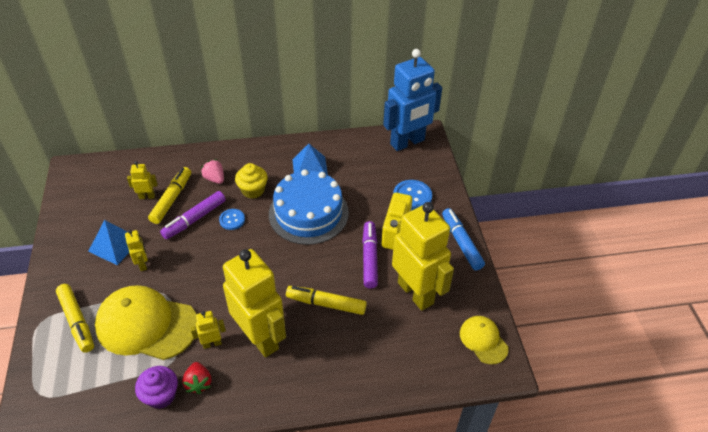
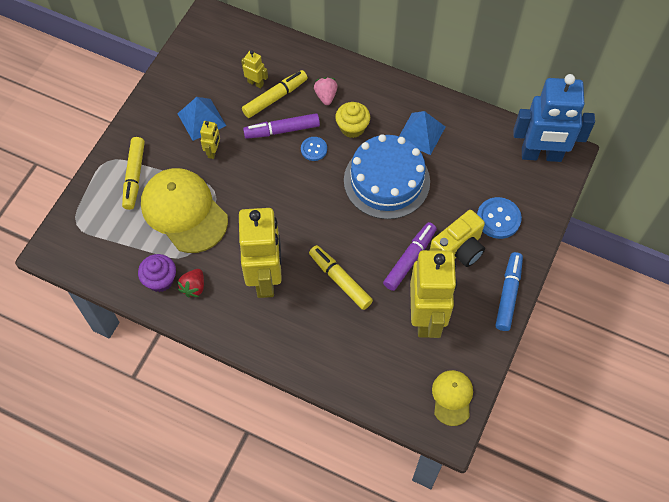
camera: 35 degrees right, 15 degrees up
yellow robot [190,311,226,349] -> none

